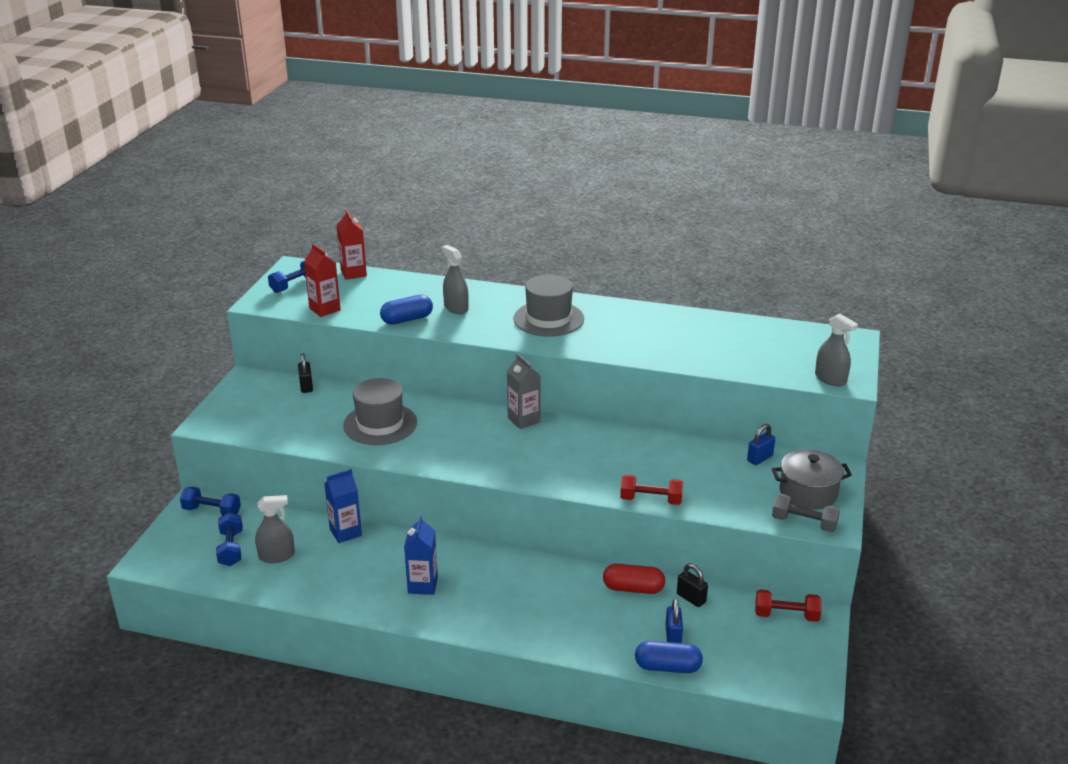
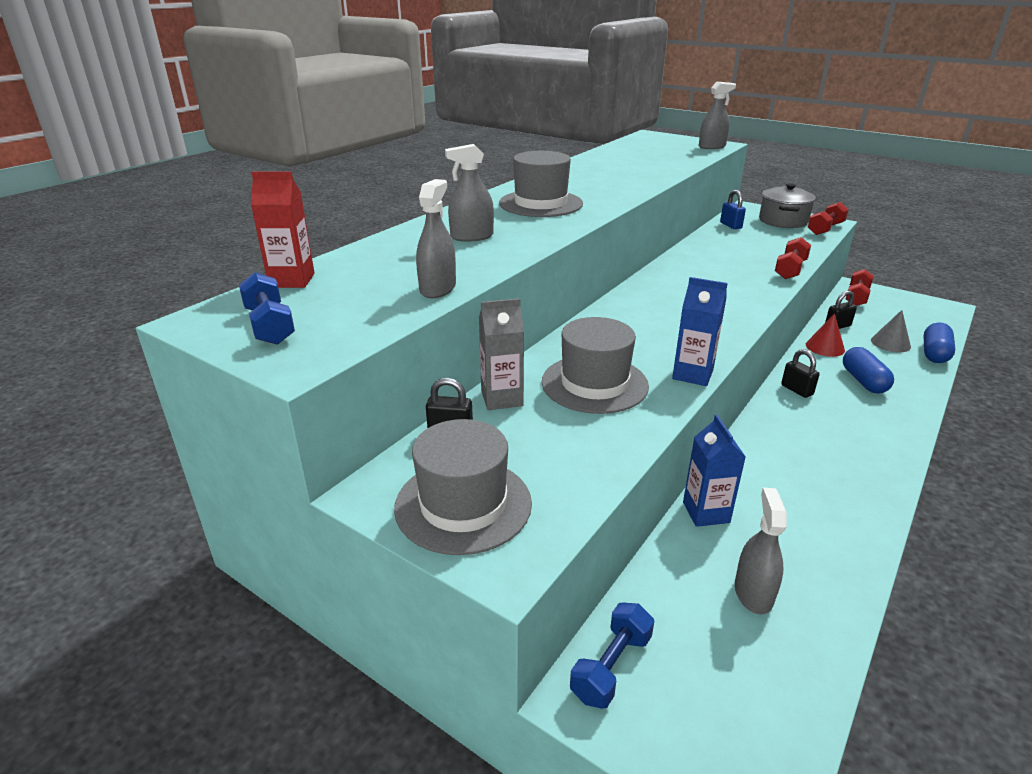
camera: 70 degrees left, 0 degrees up
blue dumbbell [216,512,243,566] -> none
red carton [304,244,341,317] -> none
blue capsule [380,295,433,325] -> blue capsule moved to [843,347,894,394]
blue carton [404,515,438,595] -> blue carton moved to [672,277,728,386]
grey carton [507,354,541,429] -> grey carton moved to [479,298,524,410]
red capsule [603,564,665,594] -> red cone [806,314,845,357]
blue padlock [665,599,683,643] -> grey cone [871,310,911,352]
grey dumbbell [772,494,840,532] -> red dumbbell [808,202,849,235]
none -> grey hat [394,419,532,555]
none -> grey spray bottle [416,179,456,298]
none -> black padlock [781,349,820,398]

